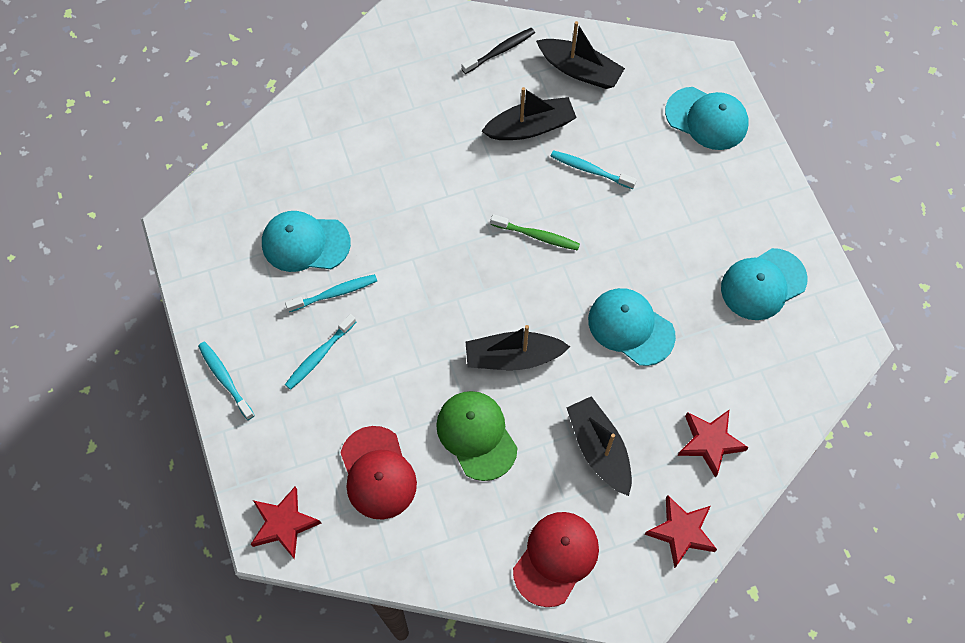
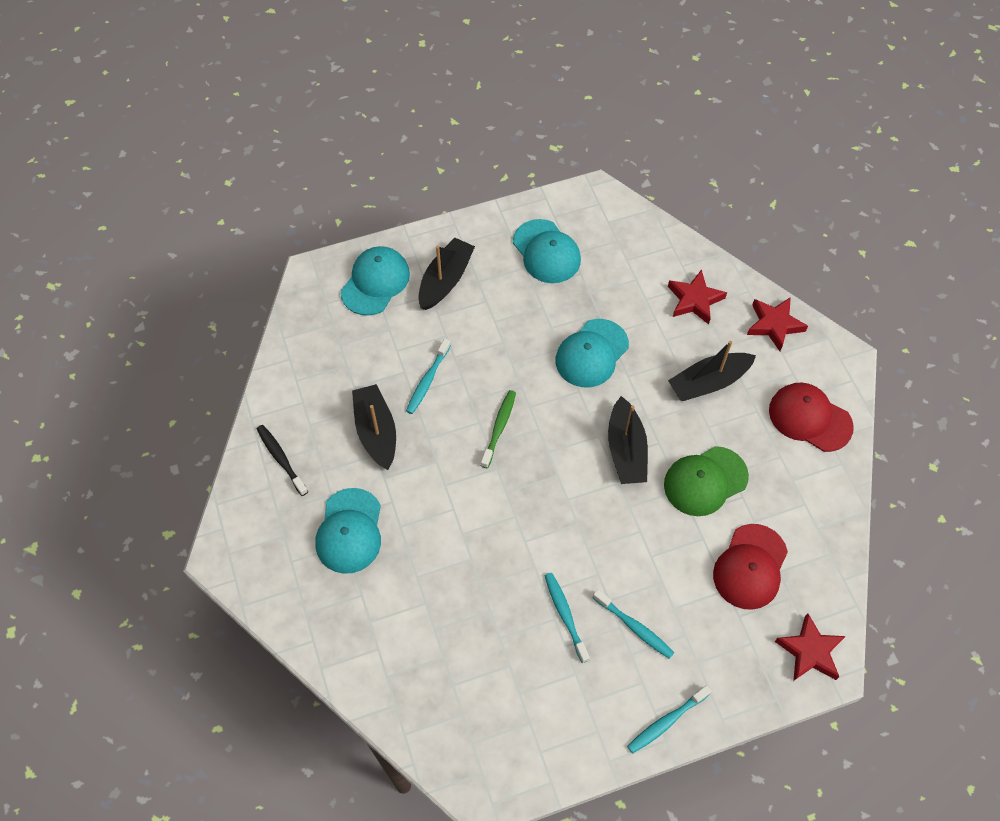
camera: 90 degrees left, 5 degrees down
turquoise cap [262,211,351,272] -> turquoise cap moved to [315,488,381,574]
red cap [340,426,417,520] -> red cap turned 135 degrees clockwise [713,524,788,610]
black boat [536,21,625,89] -> black boat moved to [418,237,475,310]

